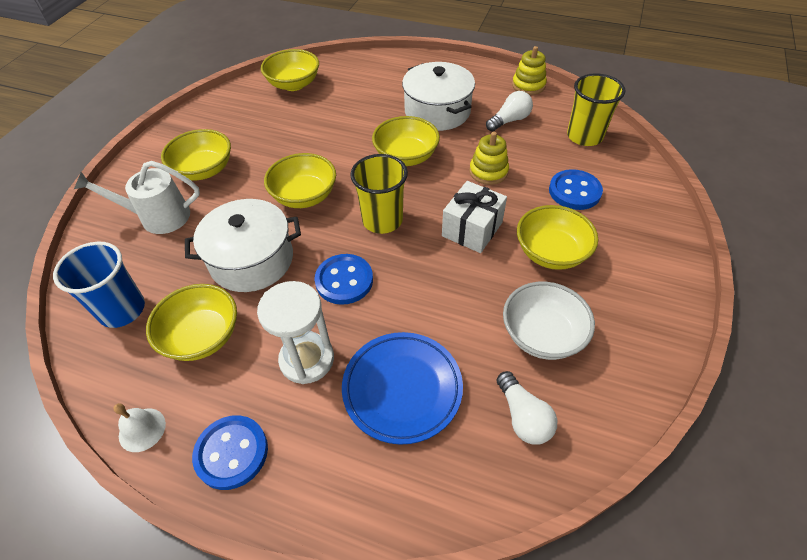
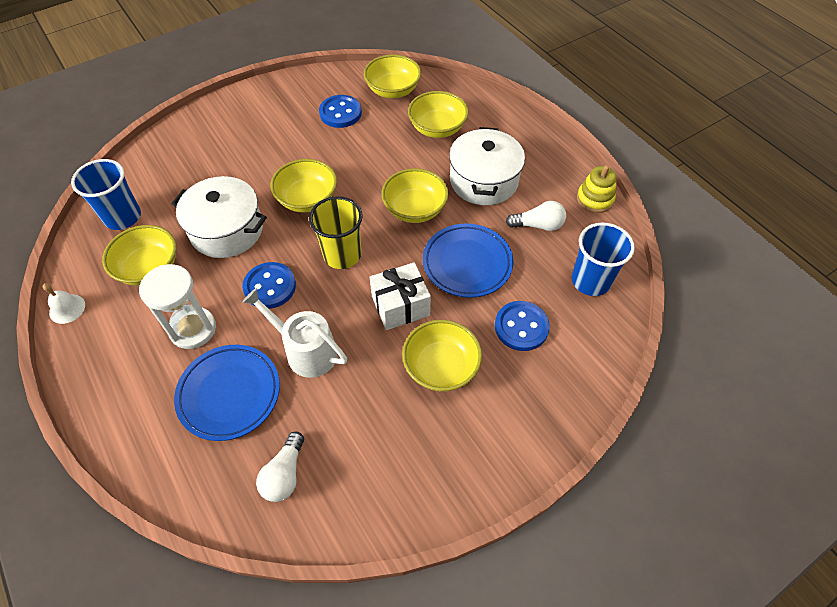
camera: 35 degrees right, 5 degrees up
white watering can [74,161,200,234] -> white watering can moved to [242,288,347,378]
yellow bowl [161,129,231,181] -> yellow bowl moved to [408,91,469,138]
blue button [192,415,268,490] -> blue button moved to [319,95,362,128]
yellow stacking toy [469,132,509,185] -> blue plate [423,224,514,298]
white bowl [503,282,595,360] -> none
yellow cup [567,73,626,146] -> blue cup [572,222,635,296]

